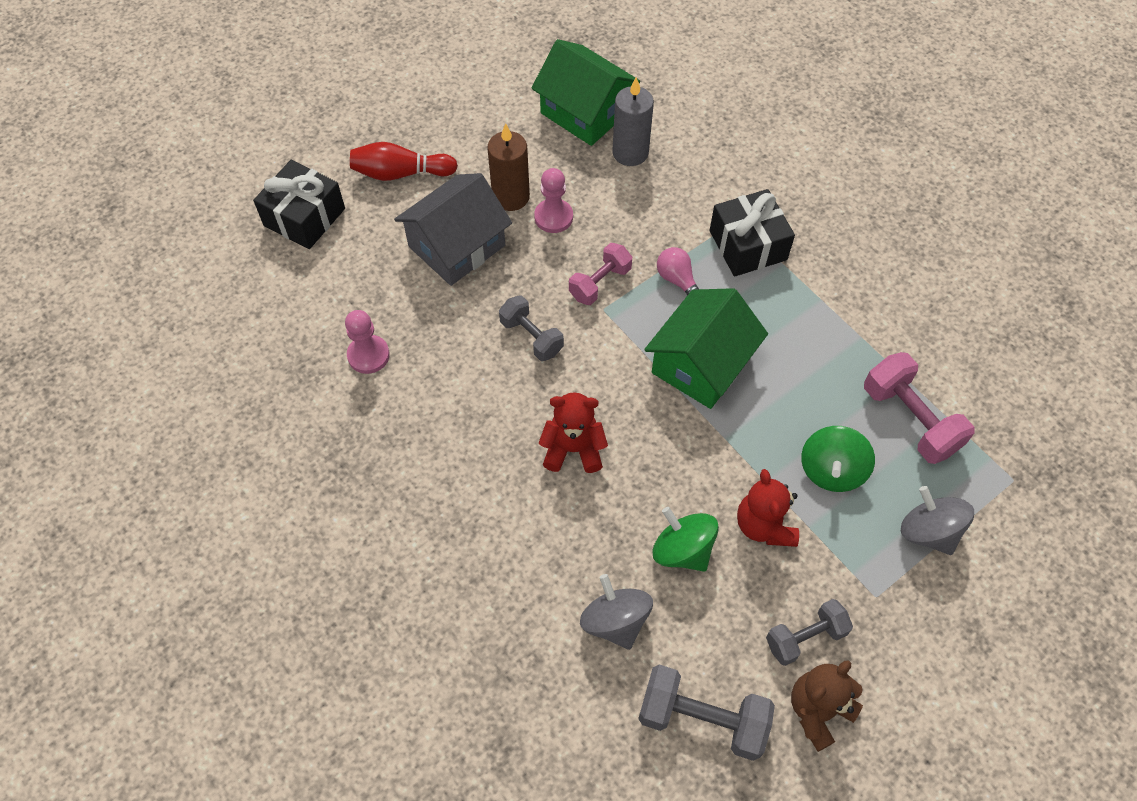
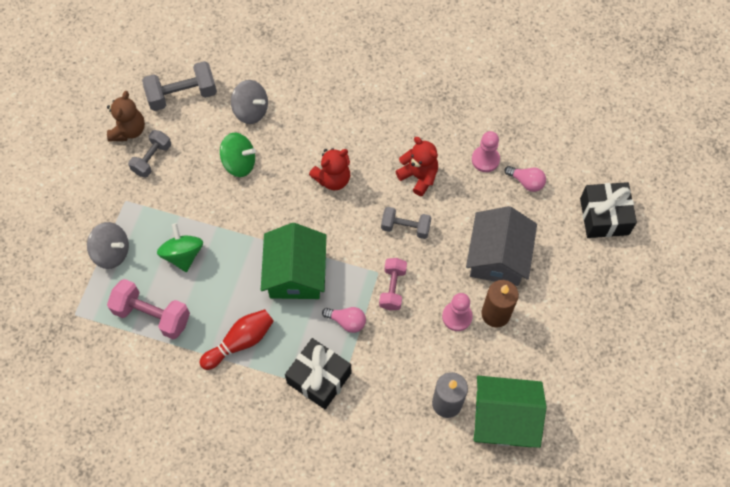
camera: 145 degrees right, 5 degrees up
red bowling pin [350,142,458,181] -> red bowling pin moved to [199,309,274,370]
red teddy bear [737,469,799,547] -> red teddy bear moved to [395,137,438,196]
none -> pink light bulb [504,166,546,192]

